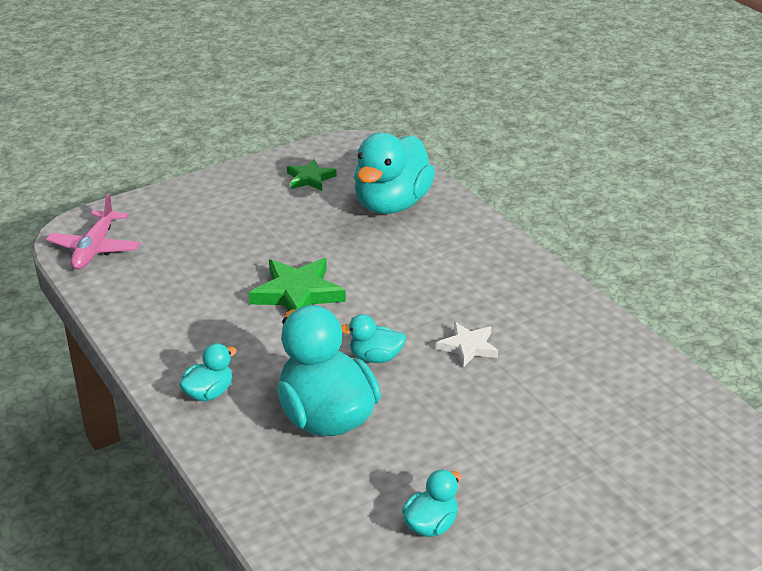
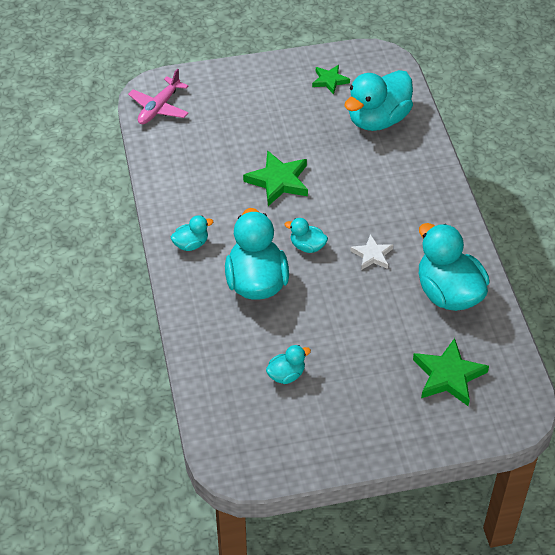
camera: 20 degrees right, 15 degrees up
none -> green star [413,338,489,406]
none -> turquoise duck [419,223,490,311]

